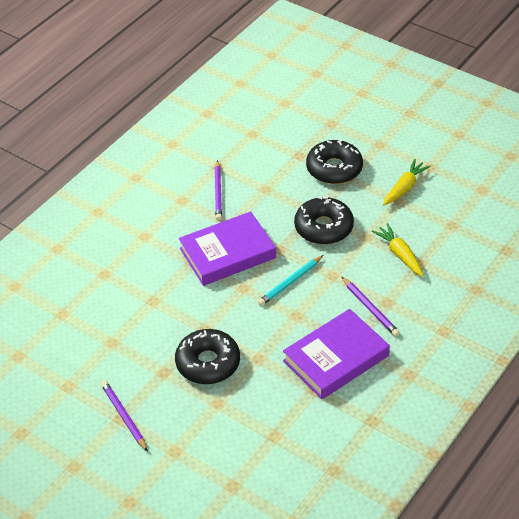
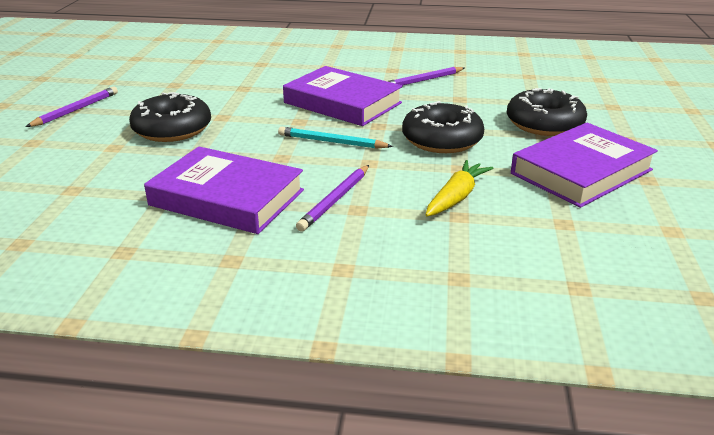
camera: 60 degrees right, 15 degrees down
yellow carrot [383,159,431,205] -> purple book [511,123,658,208]

